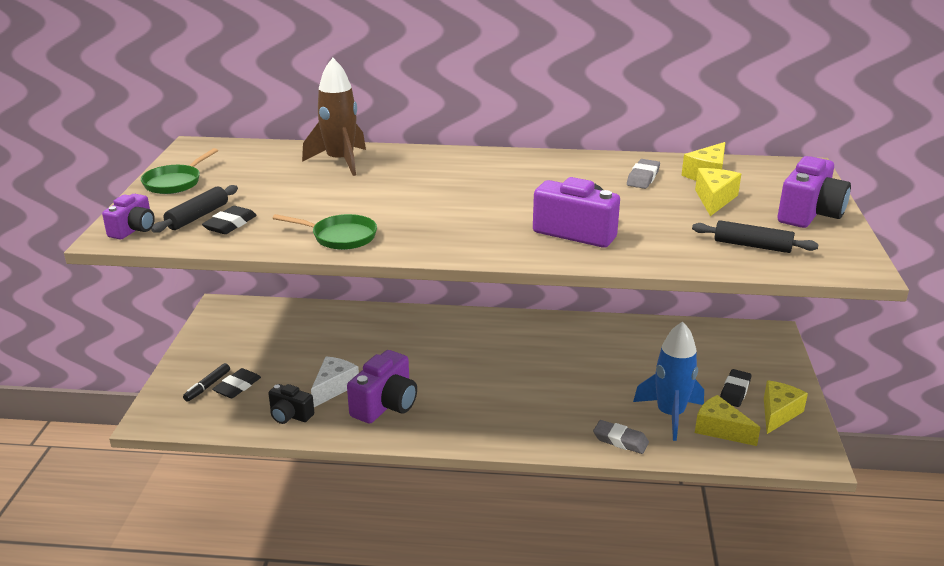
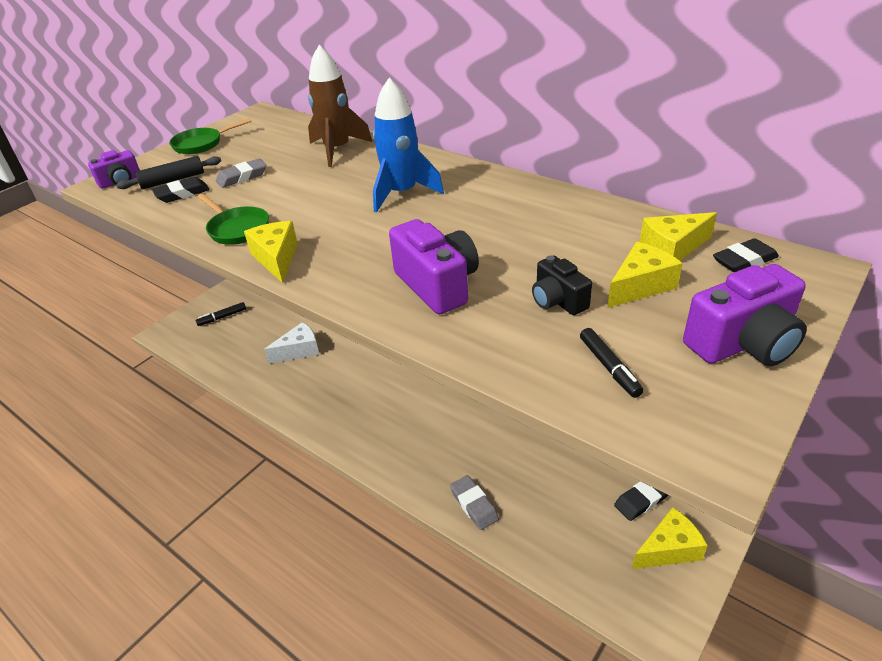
camera: 35 degrees right, 10 degrees up
black eraser [212,368,261,398] -> black eraser moved to [713,238,779,272]
black camera [268,384,314,424] -> black camera moved to [532,256,592,315]
purple camera [347,350,417,423] -> none
grey eraser [627,159,660,189] -> grey eraser moved to [216,158,266,188]
blue rocket [633,321,704,441] -> blue rocket moved to [373,78,444,213]
black rolling pin [692,220,819,253] -> black marker [580,328,643,398]
yellow cheese [695,395,761,446] -> yellow cheese moved to [244,221,298,283]

